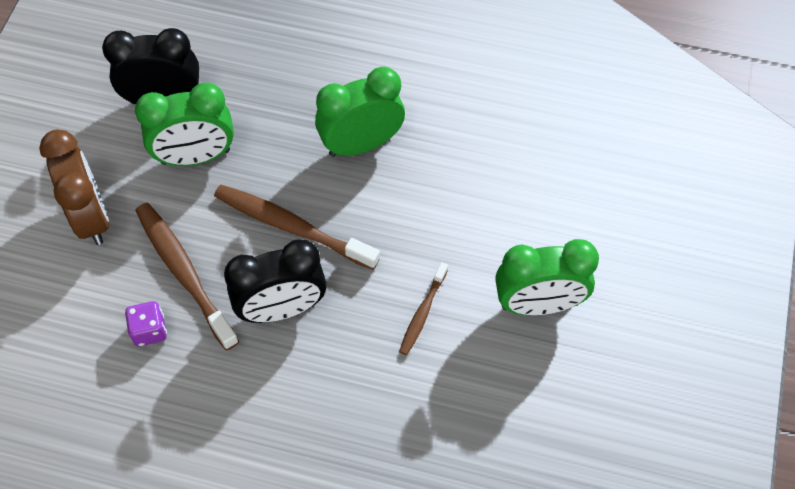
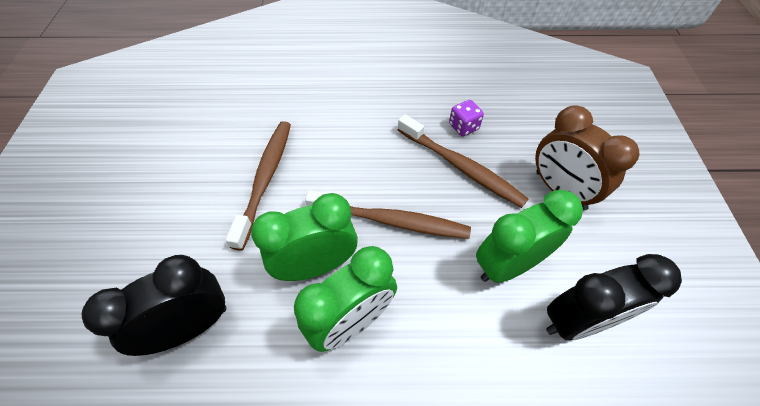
camera: 165 degrees right, 5 degrees down
black clock [224,239,327,323] -> black clock moved to [82,255,226,356]
brown toothbrush [399,262,448,355] -> brown toothbrush [226,121,291,250], size x1.84
green clock [495,239,599,315] -> green clock moved to [251,193,358,281]

